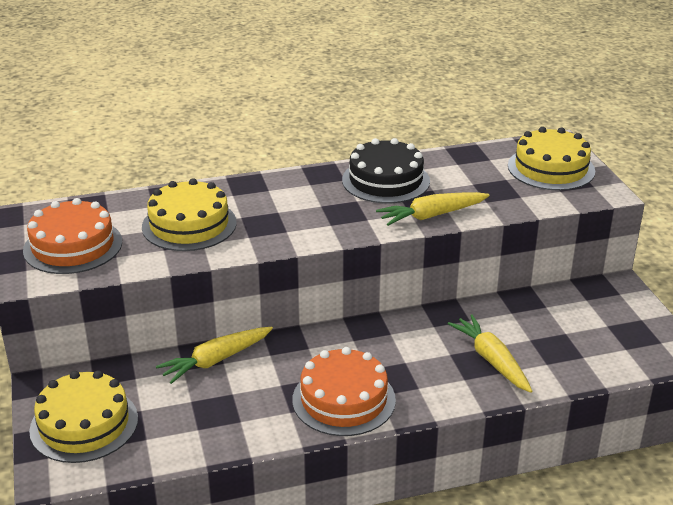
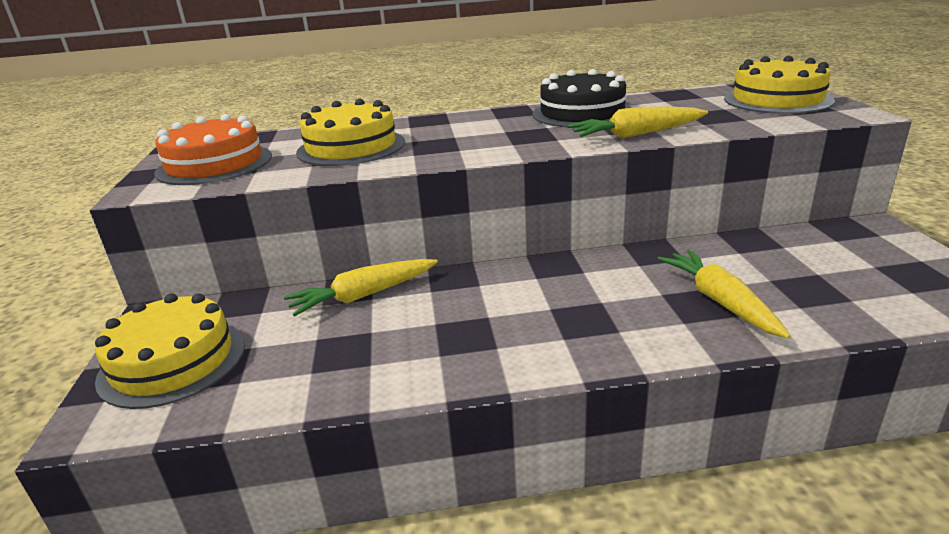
camera: 10 degrees right, 5 degrees down
orange cake [292,347,396,436] -> none

